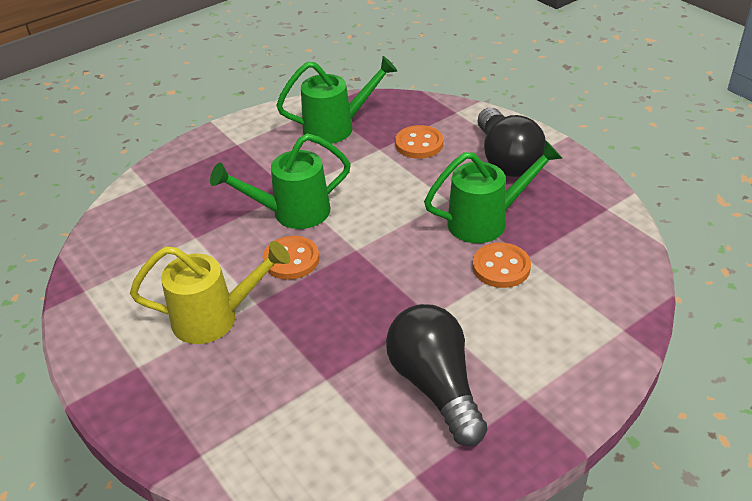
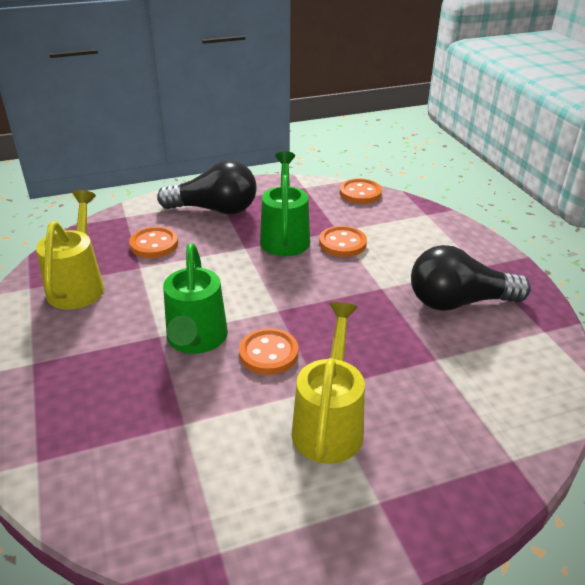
camera: 75 degrees left, 5 degrees down
green watering can [276,56,397,144] -> yellow watering can [36,190,104,310]
none -> orange button [340,179,382,204]

